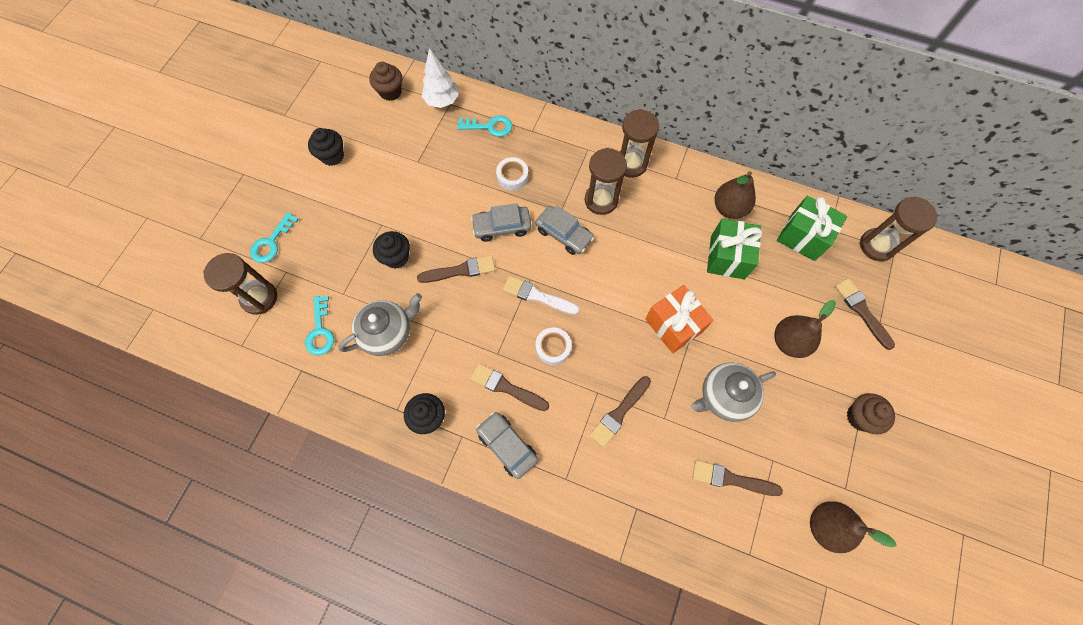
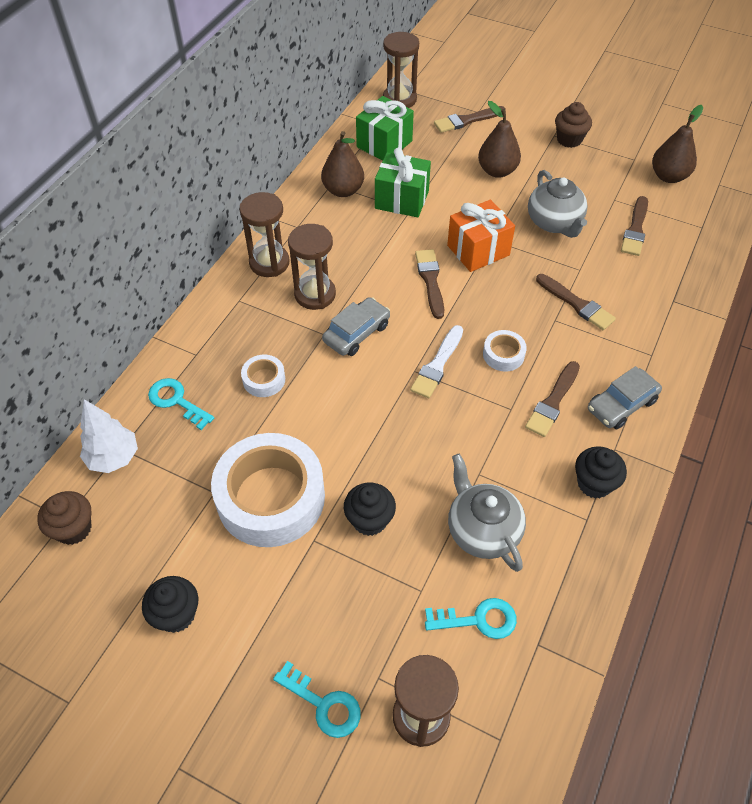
camera: 85 degrees left, 15 degrees down
brown brush [417,255,495,283] -> brown brush moved to [415,249,444,319]
turquoise key [457,115,512,137] -> turquoise key turned 60 degrees counterclockwise [148,378,214,430]
grey car [471,203,531,242] -> none
none -> white tape [211,433,325,547]

